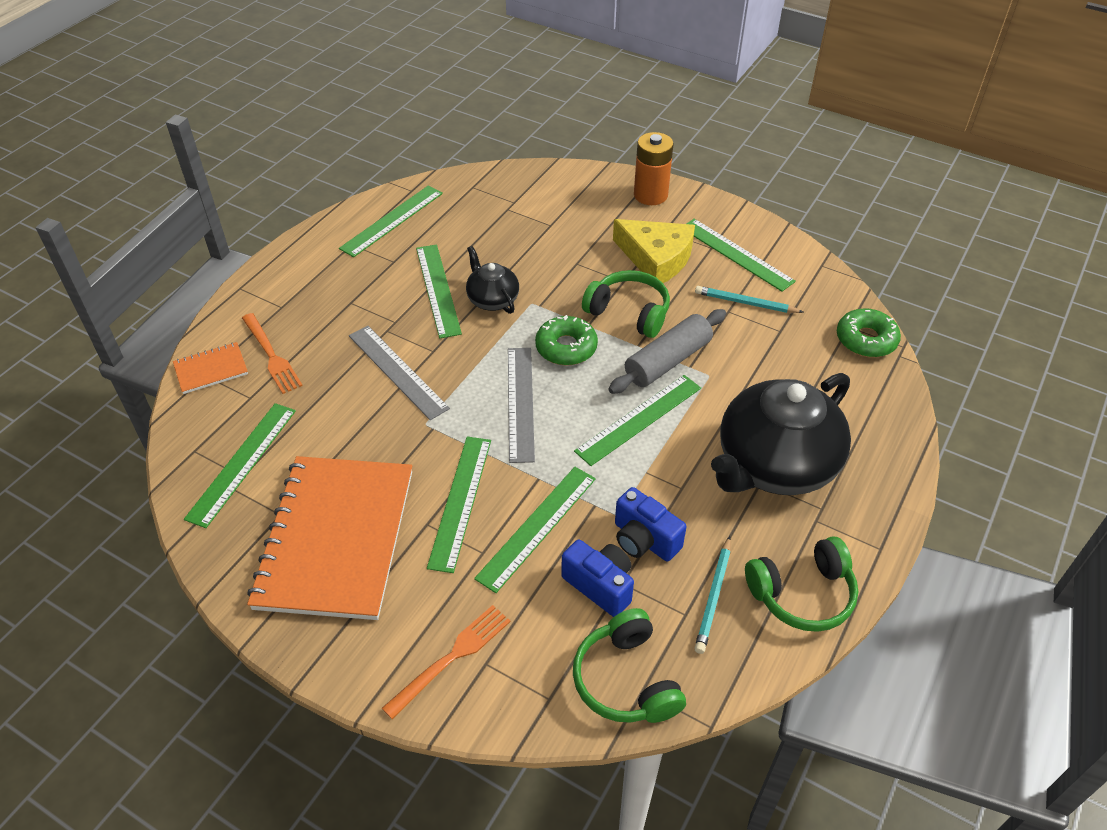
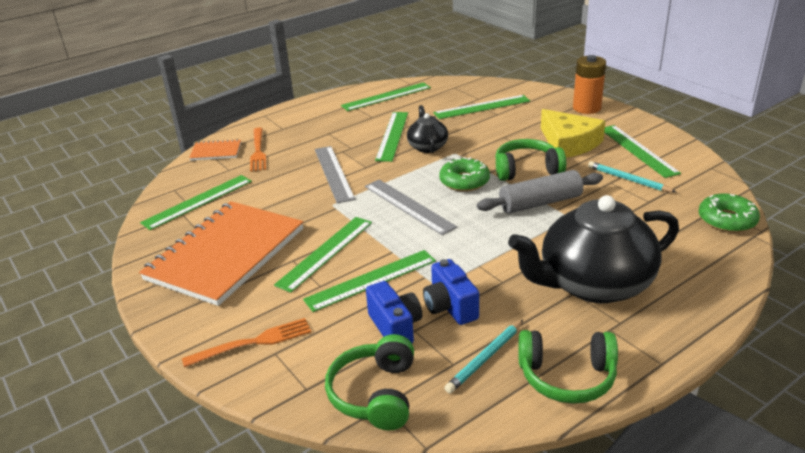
camera: 25 degrees right, 15 degrees down
grey ruler [508,348,535,463] -> grey ruler turned 60 degrees counterclockwise [365,180,457,235]
green ruler [574,375,701,466] -> green ruler moved to [433,95,530,119]
green headphones [582,270,670,338] -> green headphones turned 60 degrees counterclockwise [495,139,566,181]

